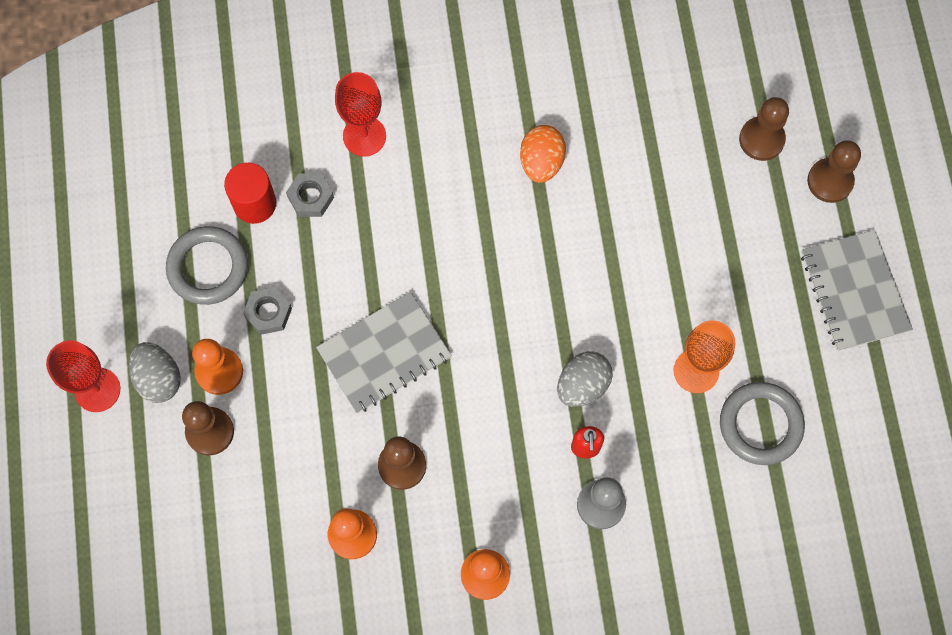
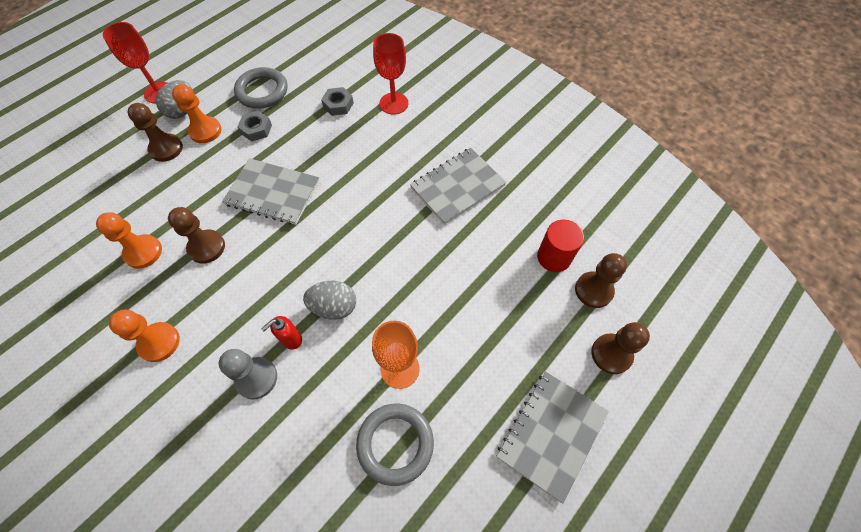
camera: 50 degrees right, 10 degrees down
red cylinder [224,163,276,224] -> red cylinder moved to [537,220,584,272]
orange egg [520,125,566,183] -> grey notebook [410,148,506,225]

